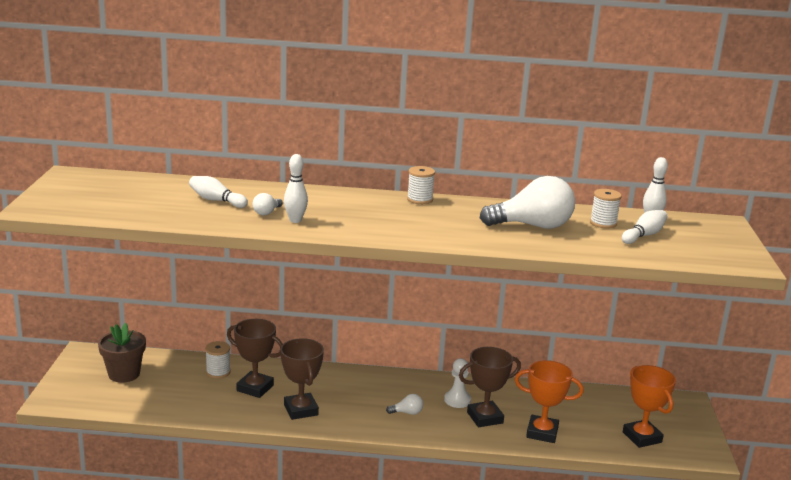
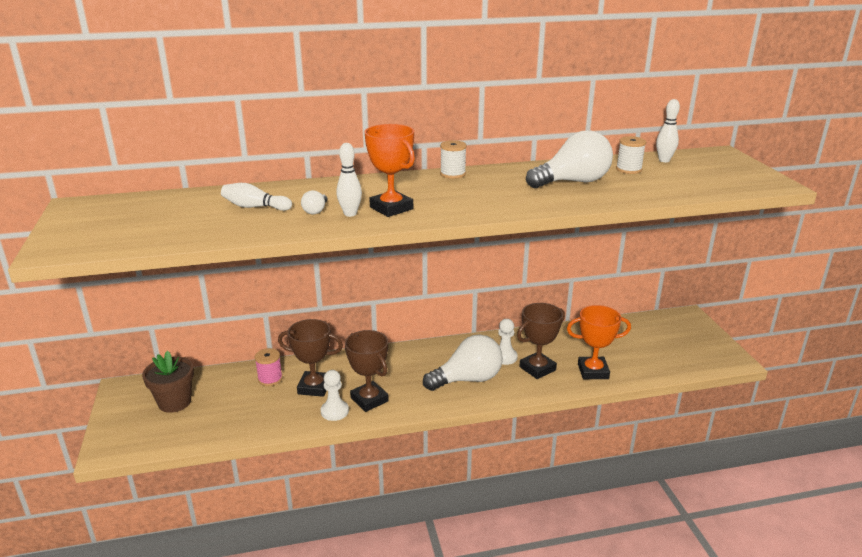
camera: 15 degrees left, 5 degrees up
white spool [205,341,231,379] -> pink spool [255,348,283,386]
white light bulb [386,394,423,415] -> white light bulb [423,335,503,391], size x2.36
white bowling pin [622,210,667,244] -> none
orange trophy [623,365,676,448] -> orange trophy moved to [364,124,415,217]
none -> white pawn [321,370,349,421]

